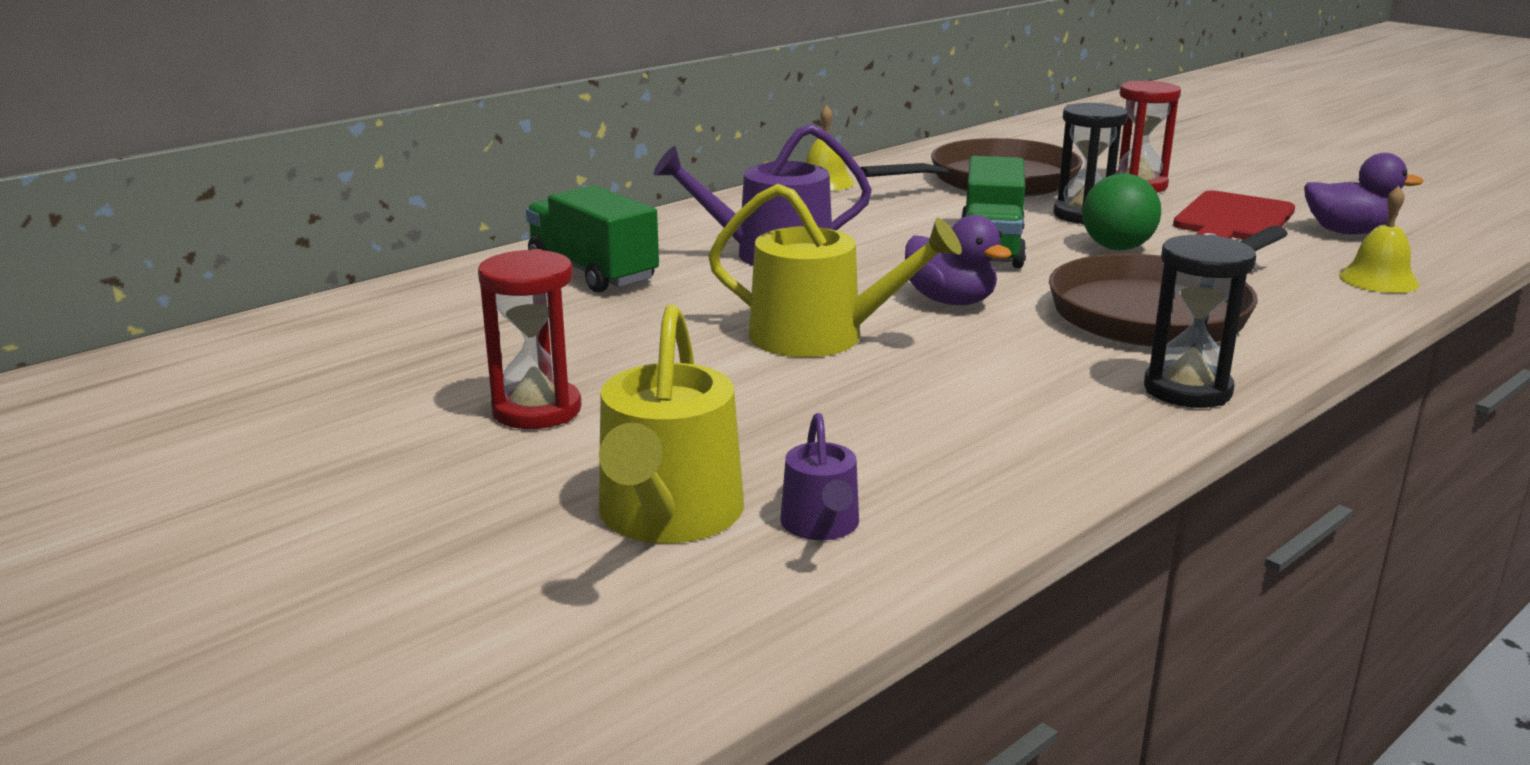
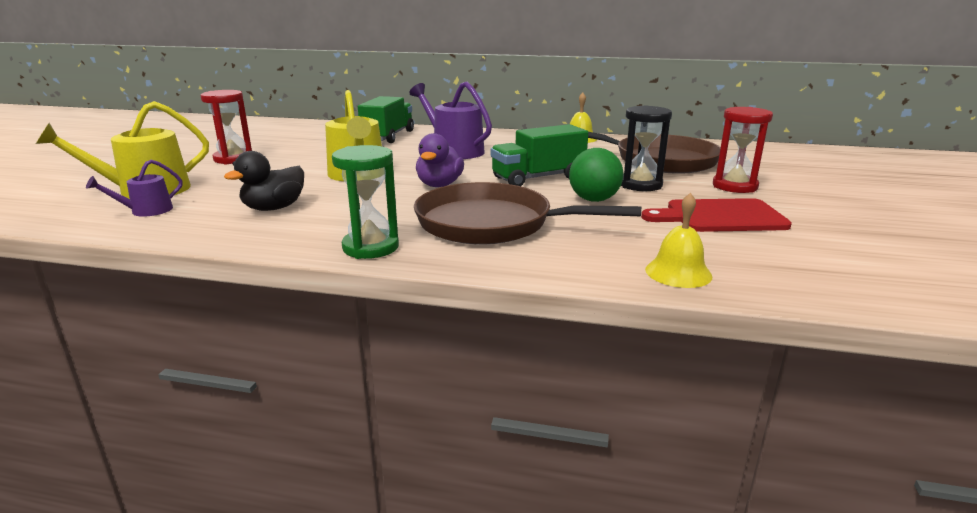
camera: 55 degrees right, 0 degrees up
black hourglass [1144,235,1256,408] -> green hourglass [332,145,399,259]
purple duck [1304,153,1423,234] -> none
none -> black duck [224,151,304,211]

